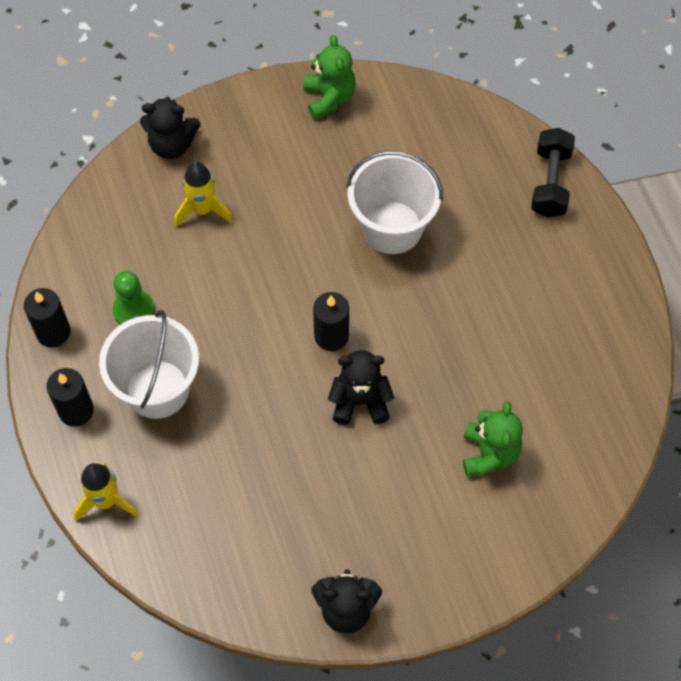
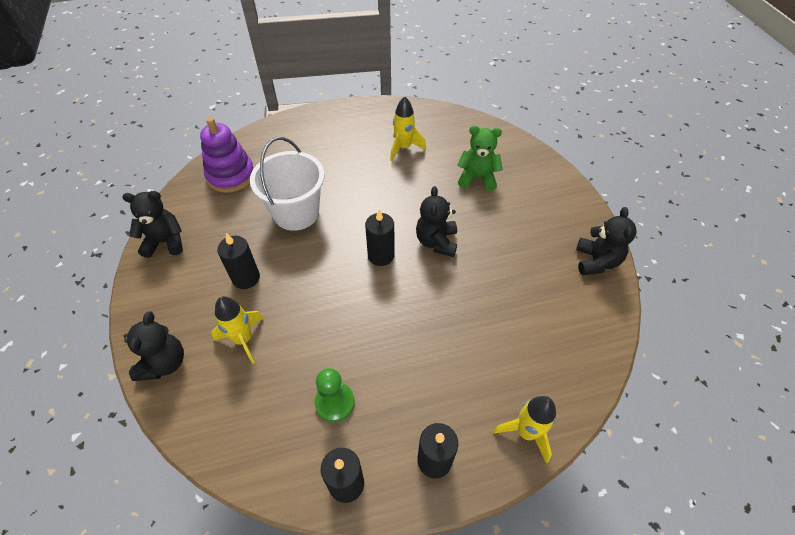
camera: 85 degrees left, 10 degrees down
white bucket [99,310,199,419] -> none
green teddy bear [304,35,356,119] -> black teddy bear [122,191,183,258]
black dumbbell [531,128,575,217] -> none
none -> purple stacking toy [200,117,254,193]
none -> black candle [217,233,260,289]
none -> yellow rocket [390,96,426,161]

